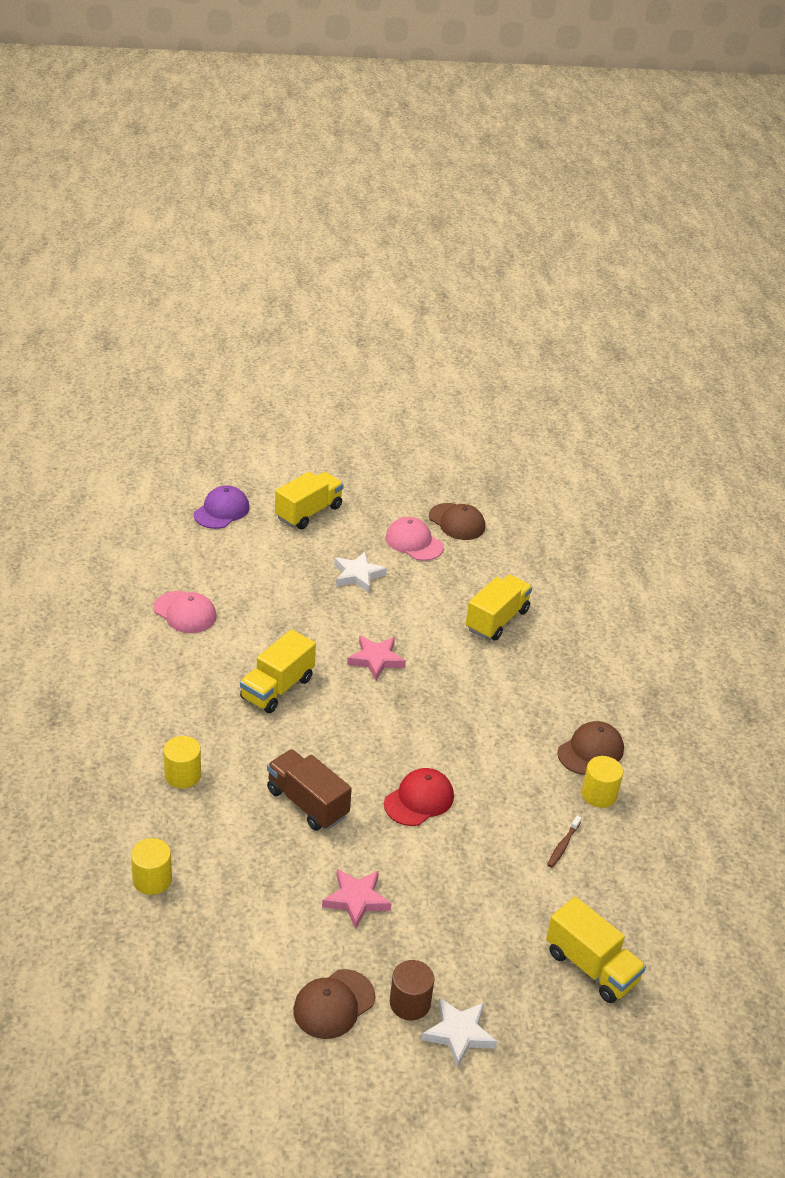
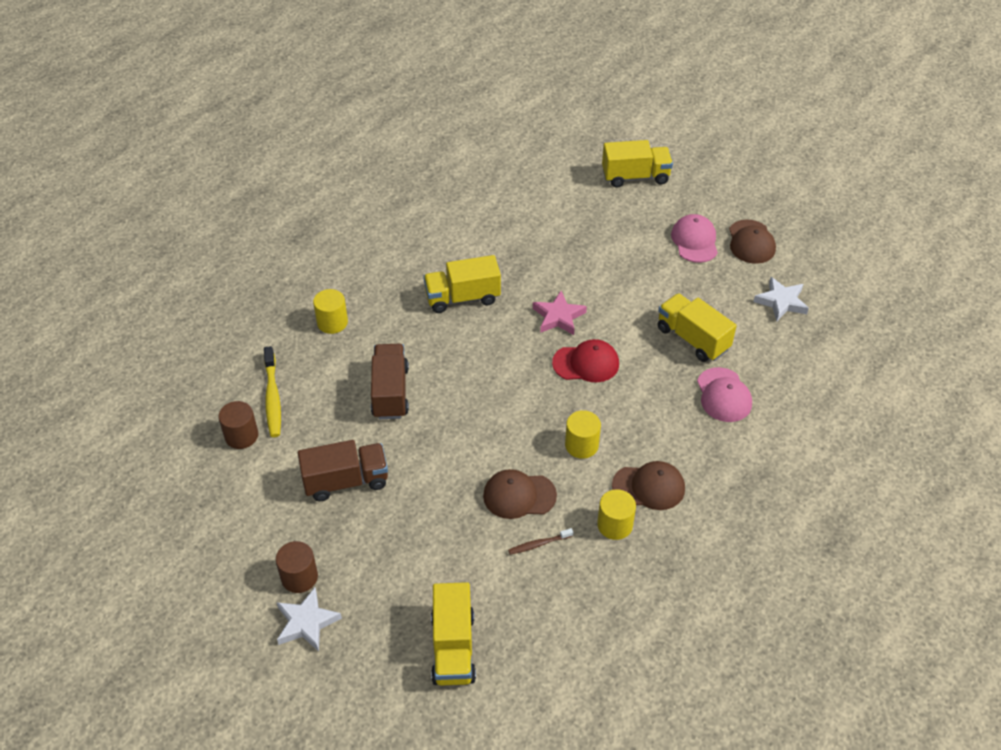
camera: 45 degrees right, 10 degrees up
yellow cylinder [131,838,172,895] -> yellow cylinder moved to [565,410,601,459]
pink cap [154,591,217,633] -> pink cap moved to [697,367,752,422]
purple cap [194,486,249,529] -> none
brown cap [293,969,375,1039] -> brown cap moved to [483,469,557,519]
pink star [322,869,391,929] -> brown truck [298,440,388,501]
white star [334,552,387,593] -> white star moved to [754,277,809,321]
red cap [384,768,454,826] -> red cap moved to [552,339,619,382]
yellow truck [466,575,532,641] -> yellow truck turned 120 degrees counterclockwise [658,293,737,362]
none -> brown cylinder [218,401,258,449]
none -> yellow toothbrush [264,346,281,437]

